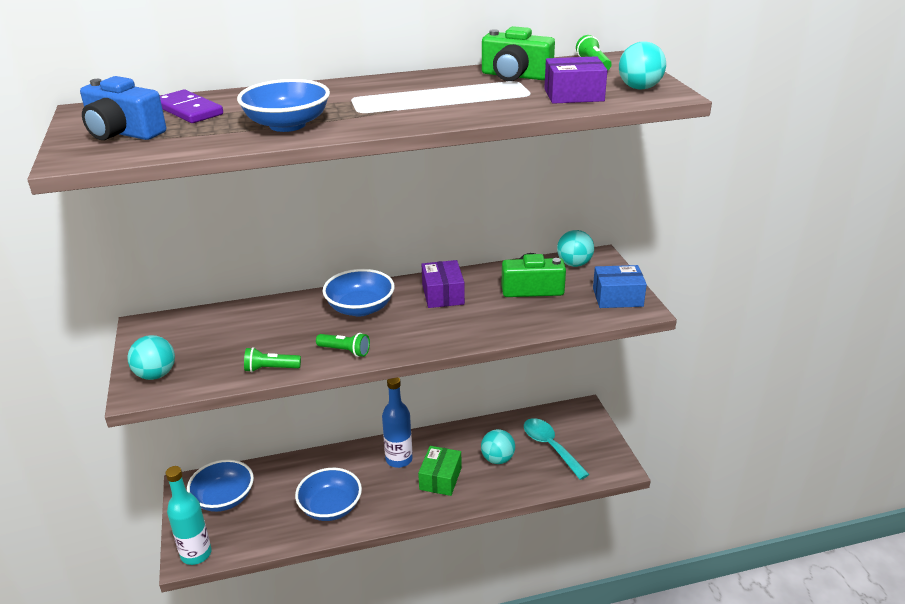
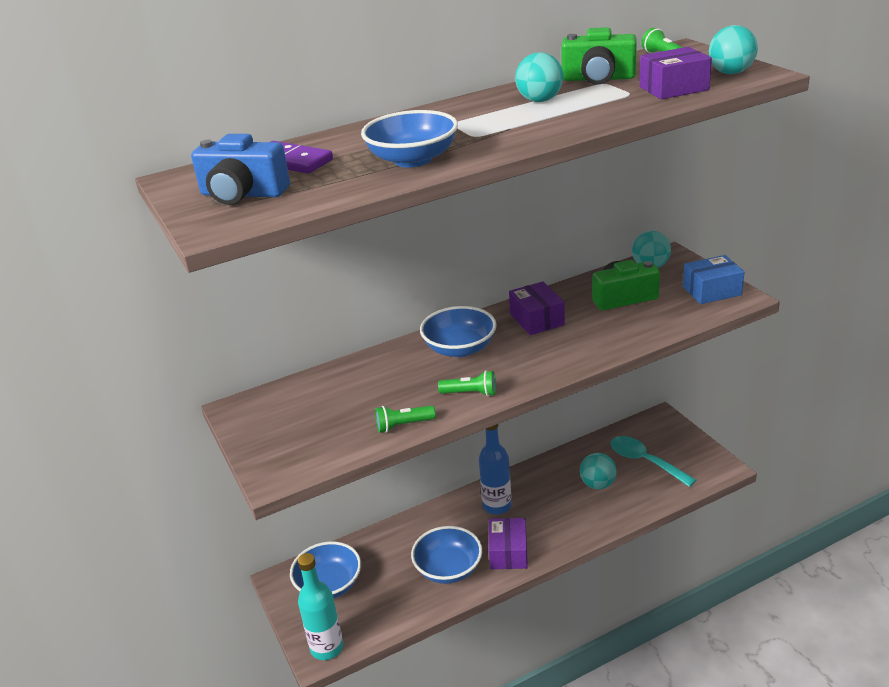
camera: 10 degrees left, 0 degrees up
turquoise ball [127,335,175,380] -> turquoise ball moved to [515,52,563,102]
green box [418,446,462,496] -> none
none -> purple box [489,518,528,569]

